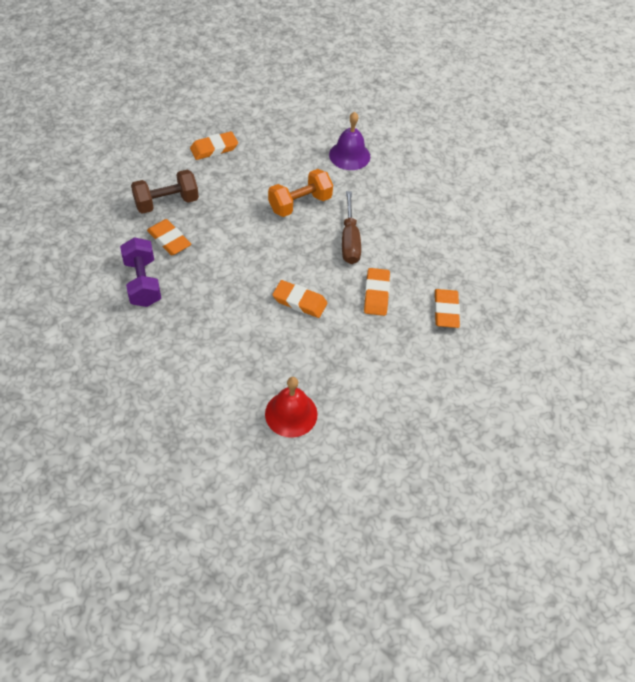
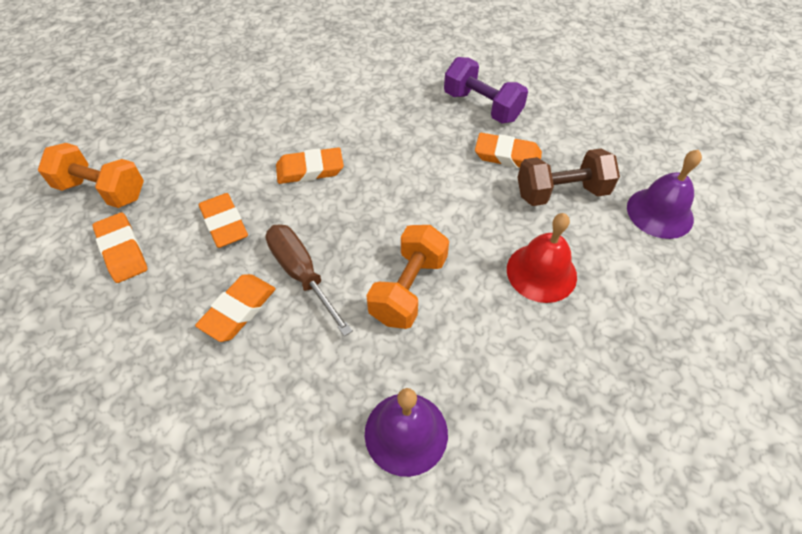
camera: 150 degrees right, 0 degrees up
brown dumbbell [131,170,199,214] -> brown dumbbell turned 45 degrees clockwise [517,148,620,206]
orange eraser [190,131,238,160] -> orange eraser moved to [195,274,276,342]
red bell [265,377,317,438] -> red bell moved to [507,213,577,303]
none -> orange dumbbell [38,143,144,208]
none -> purple bell [627,150,702,239]

